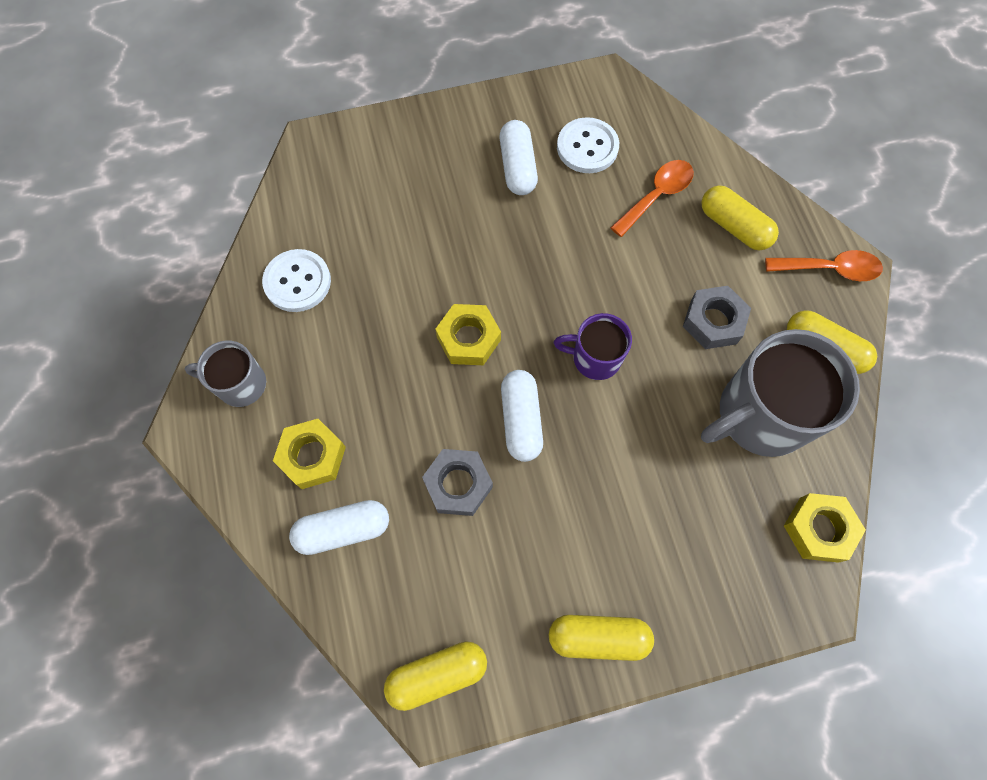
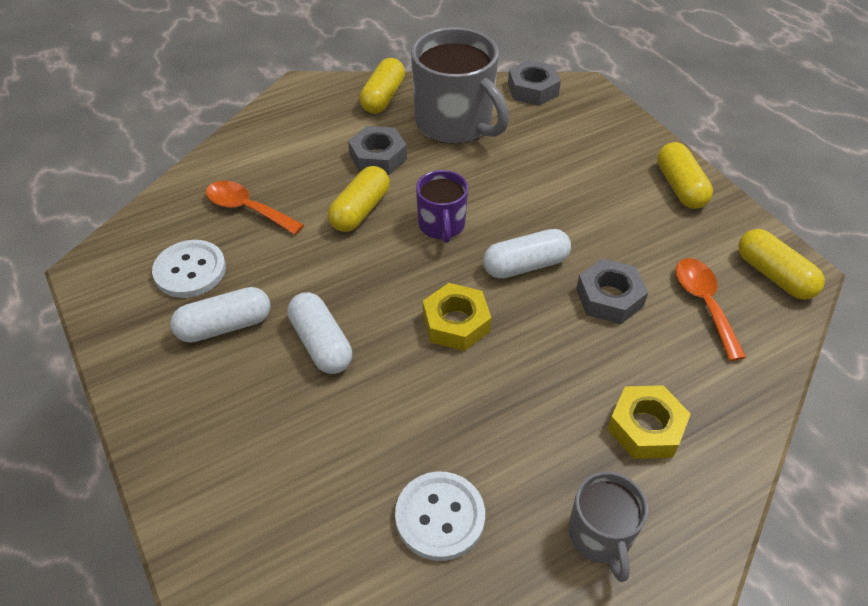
camera: 105 degrees left, 20 degrees down
white capsule [289,500,389,555] -> white capsule moved to [288,292,352,374]
yellow capsule [701,185,779,250] -> yellow capsule moved to [328,166,390,232]
orange spoon [765,250,883,281] -> orange spoon moved to [676,258,746,361]
yellow nut [784,493,866,563] -> grey nut [508,60,561,106]

